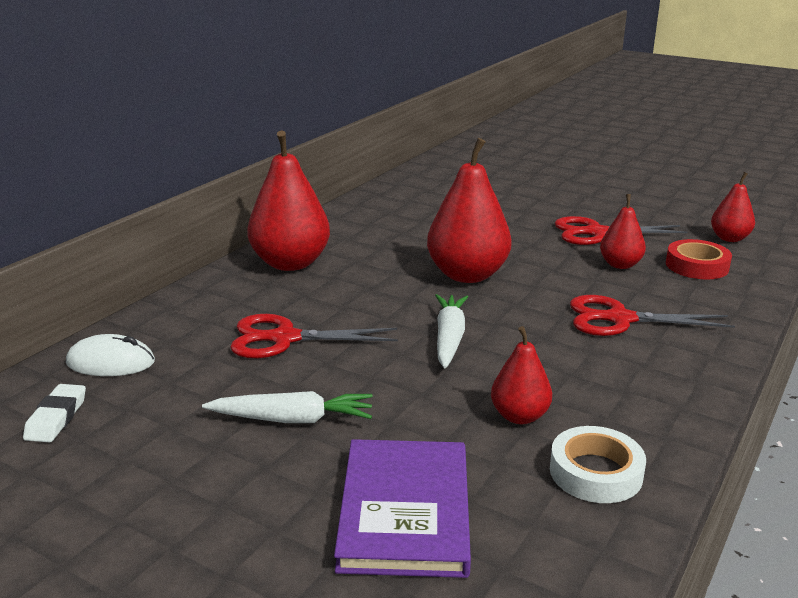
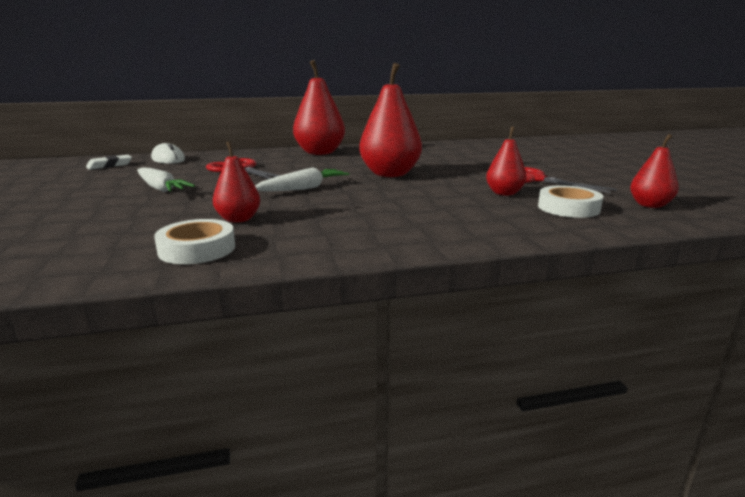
camera: 45 degrees right, 5 degrees down
purple book [334,439,471,578] -> none
red scissors [570,295,735,336] -> none
red tape [666,239,732,279] -> white tape [538,185,603,218]

